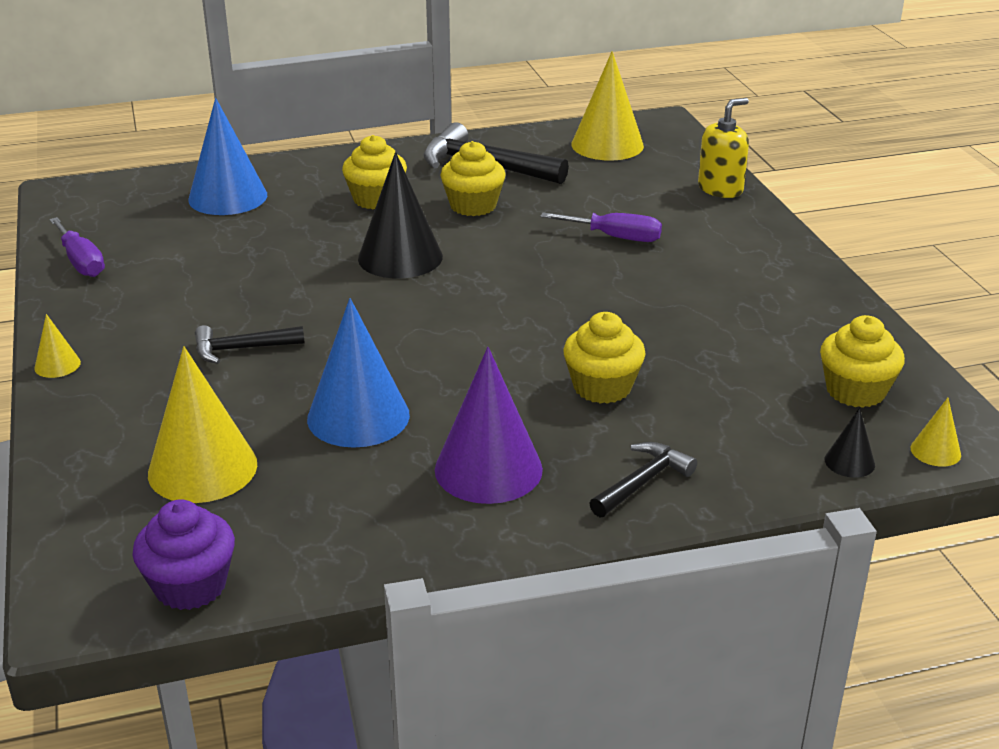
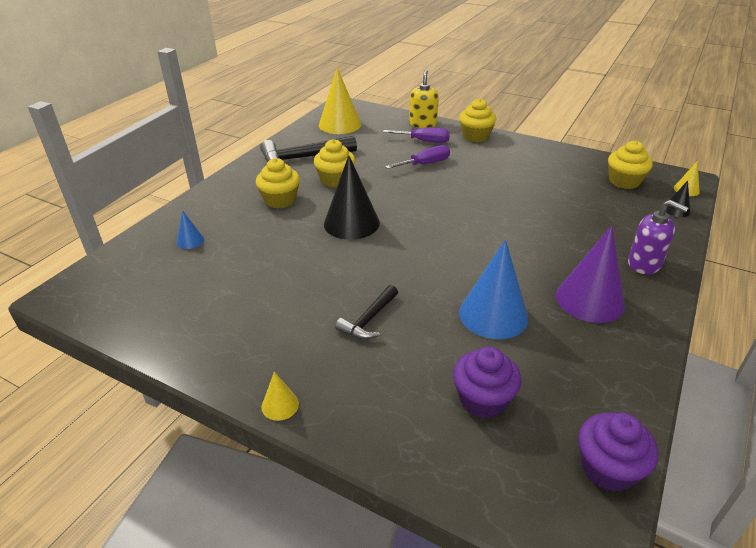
camera: 45 degrees left, 5 degrees up
purple screwdriver [49,217,105,277] -> purple screwdriver moved to [383,127,450,143]
yellow cone [148,346,257,503] -> purple cupcake [453,347,521,419]
blue cone [188,98,267,215] -> blue cone [177,210,204,249], size x0.46
yellow cupcake [563,312,646,404] -> yellow cupcake moved to [459,99,496,142]
black hammer [589,442,697,517] -> purple soap dispenser [628,200,689,274]

